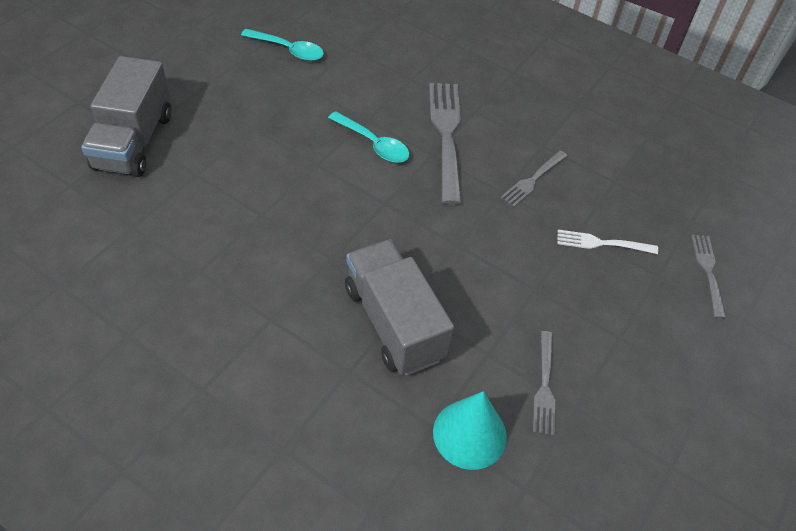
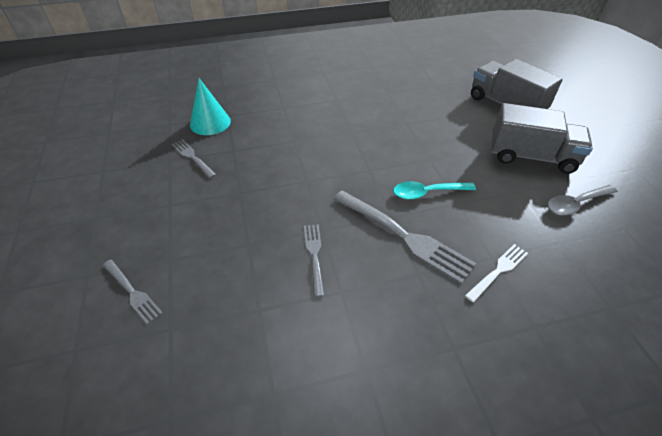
camera: 135 degrees right, 5 degrees down
turquoise spoon [241,29,324,61] -> grey spoon [548,185,618,215]
grey truck [345,239,454,376] -> grey truck moved to [492,103,593,174]
white fork [557,230,658,254] -> white fork moved to [465,244,528,302]

